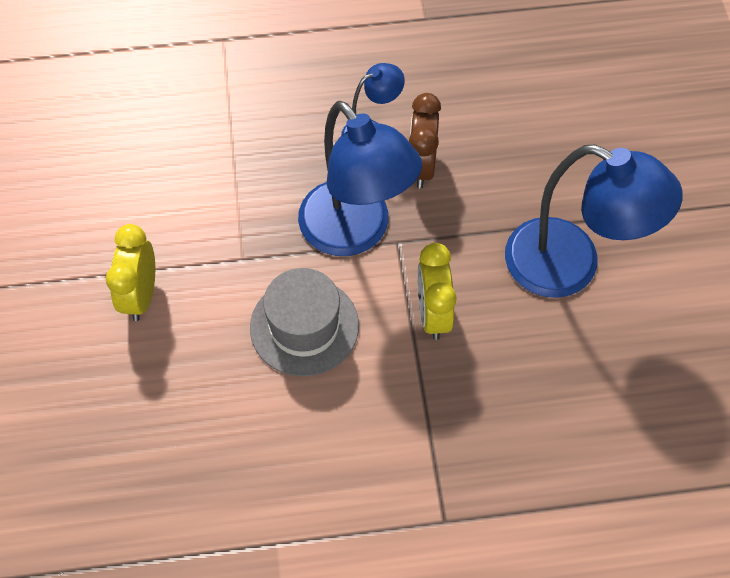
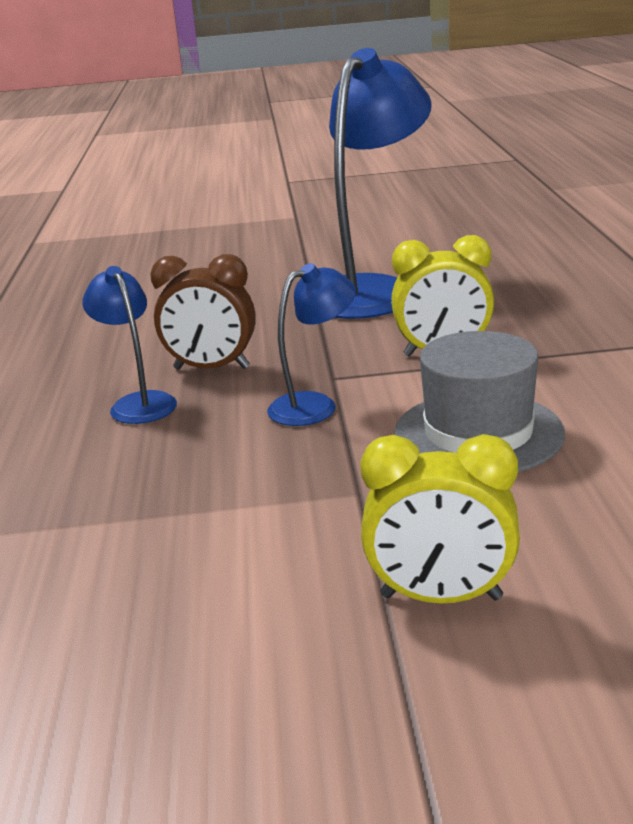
camera: 85 degrees left, 35 degrees down
blue lamp [298,101,422,256] -> blue lamp [267,263,356,426], size x0.50

